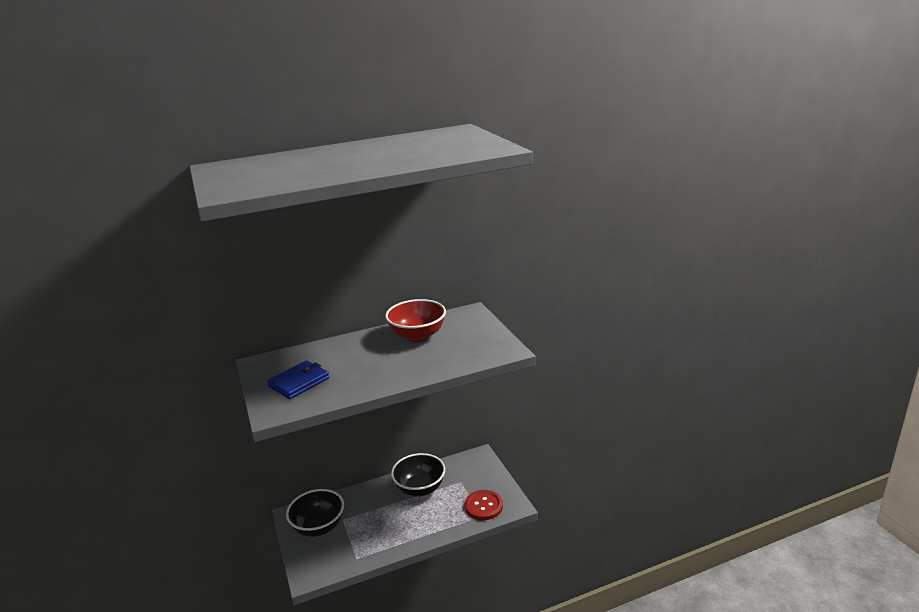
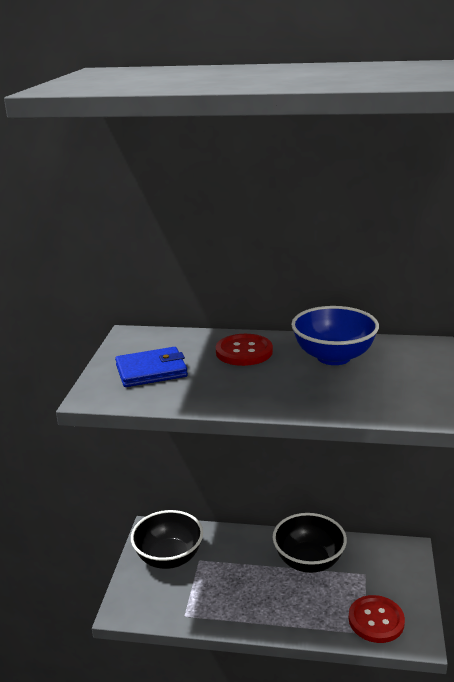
camera: 30 degrees right, 0 degrees up
red bowl [385,299,446,342] -> blue bowl [291,306,379,365]
none -> red button [216,334,273,366]

